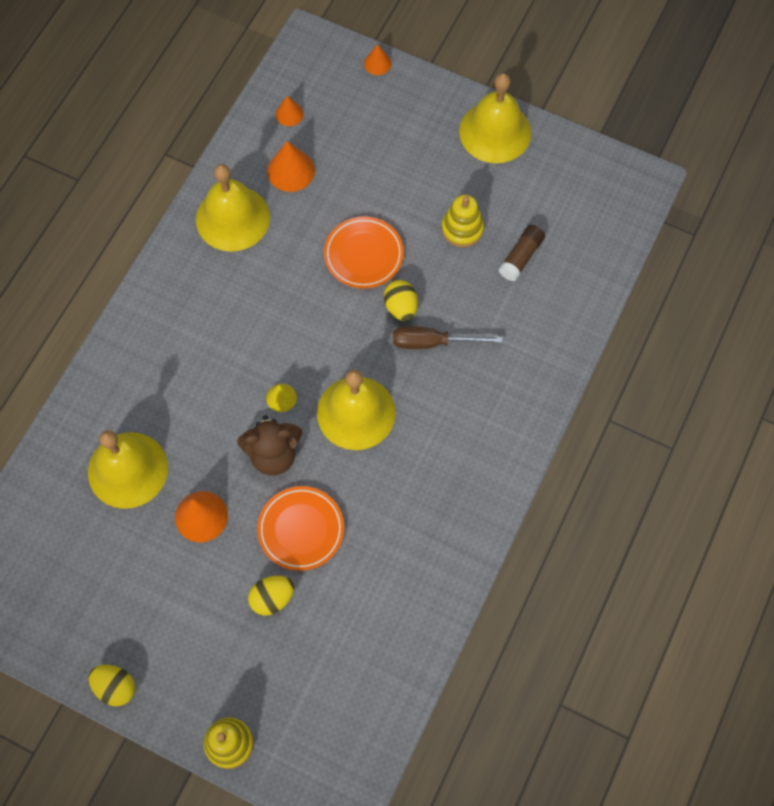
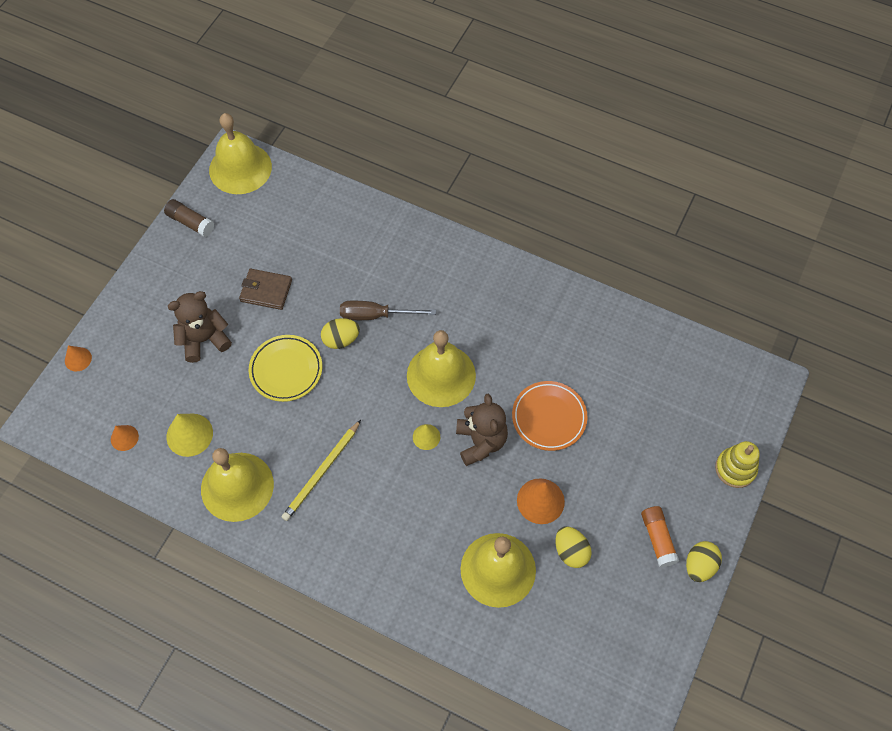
camera: 90 degrees left, 5 degrees down
yellow egg [248,576,294,616] -> yellow egg moved to [556,526,592,568]
orange cone [267,141,315,192] -> yellow cone [166,414,213,457]
orange plate [324,217,404,288] -> yellow plate [249,335,322,402]
brown screwdriver [393,326,503,349] -> brown screwdriver turned 90 degrees clockwise [340,301,436,320]
yellow stacking toy [442,195,484,247] -> brown wallet [239,269,292,310]
yellow bell [459,73,531,163] -> yellow bell moved to [209,113,272,194]
brown glue stick [499,225,545,281] -> brown glue stick moved to [164,199,214,237]
none -> brown teddy bear [168,291,232,363]
none -> yellow pencil [282,420,361,521]
none -> orange glue stick [641,506,679,567]

